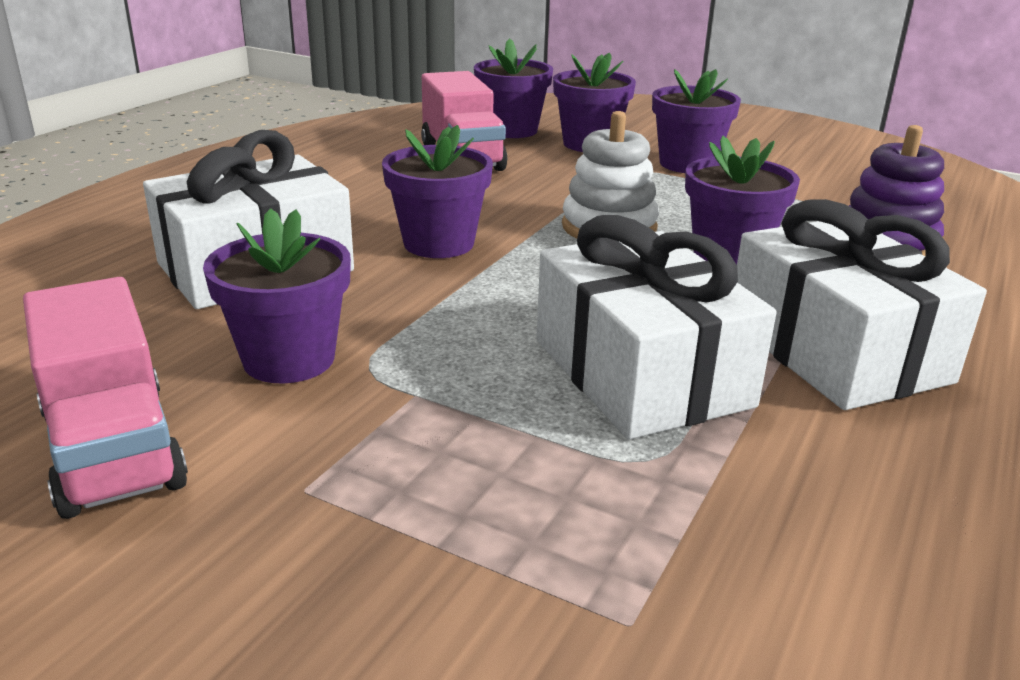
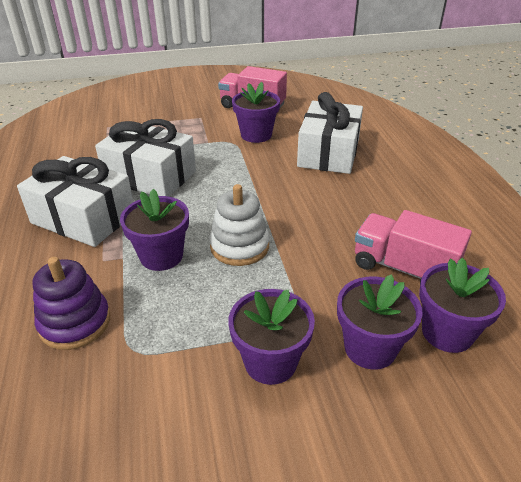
camera: 140 degrees right, 10 degrees up
purple flower pot [382,125,493,258] -> none

